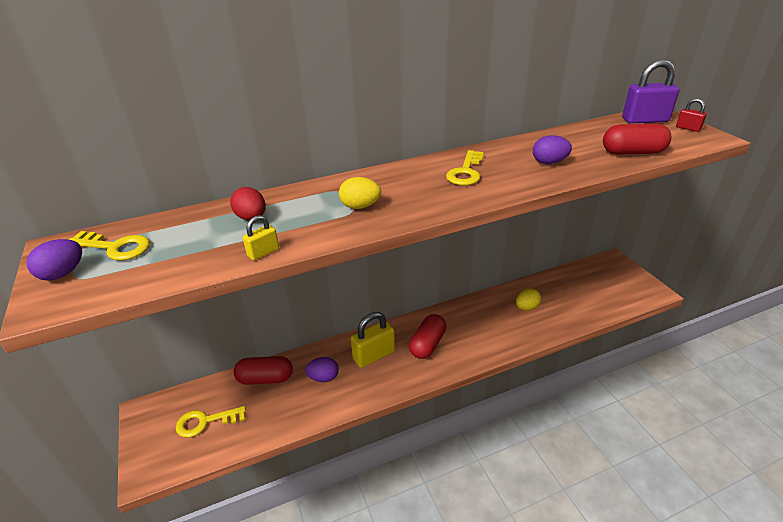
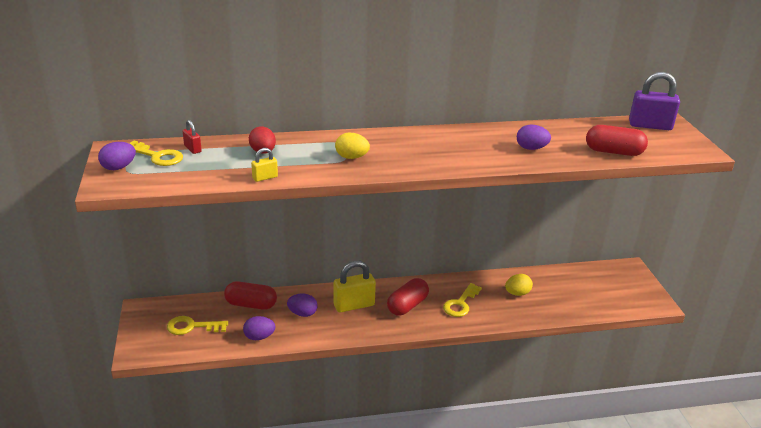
camera: 10 degrees right, 5 degrees down
yellow key [446,150,484,185] -> yellow key moved to [443,283,482,317]
red padlock [676,98,707,132] -> red padlock moved to [183,120,202,154]
none -> purple egg [243,316,275,340]

